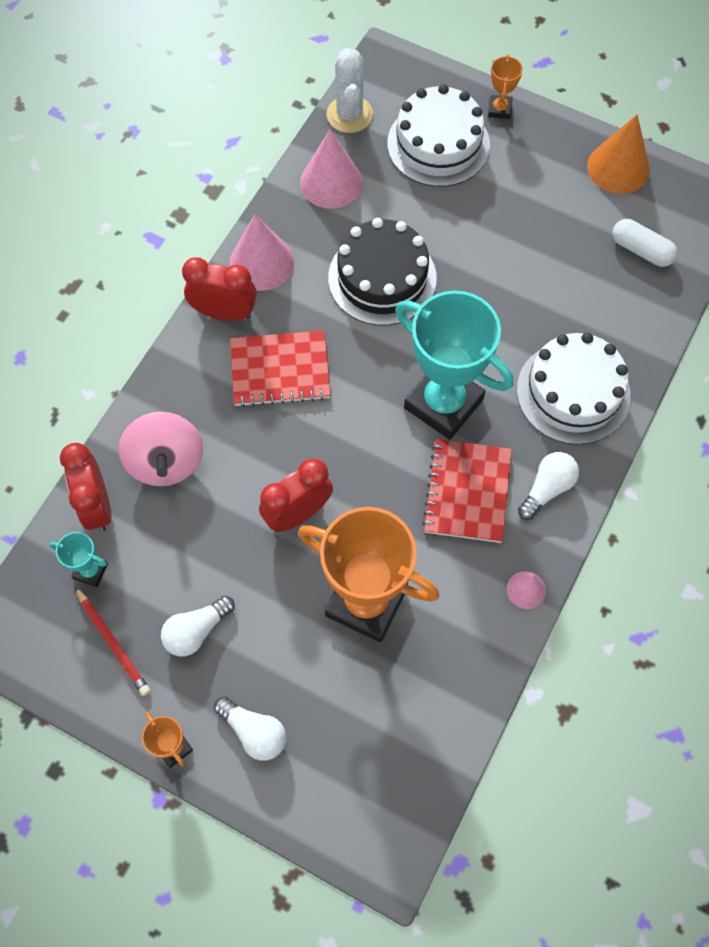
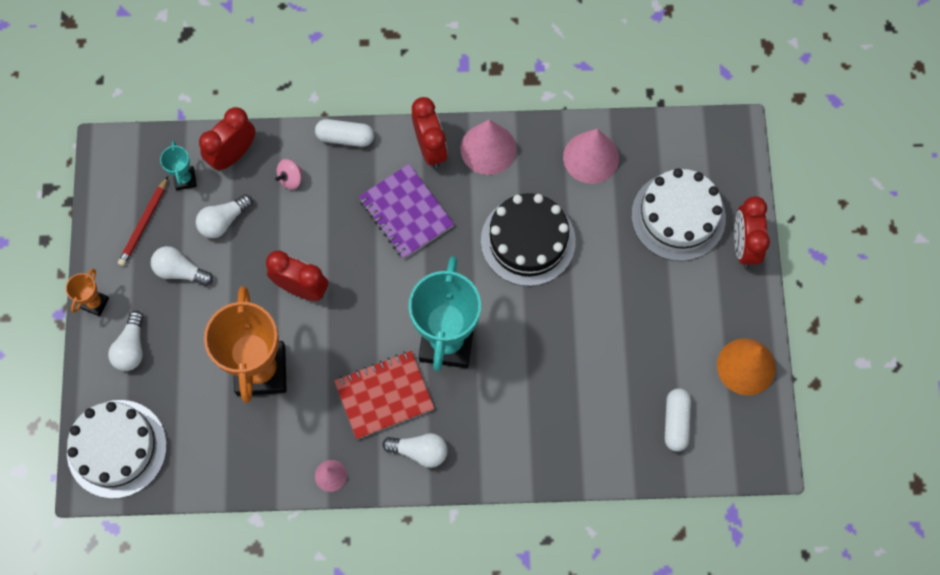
camera: 60 degrees right, 5 degrees up
pink spinning top [118,412,203,486] -> pink spinning top [275,159,302,190], size x0.48
red notebook [230,330,331,407] -> purple notebook [359,164,454,259]
white cactus [327,48,373,133] -> none
orange trophy [488,54,523,119] -> red clock [734,196,770,267]
white cake [517,332,631,445] -> white cake moved to [67,400,167,499]
none -> white light bulb [196,194,253,238]
none -> white capsule [315,119,374,147]

